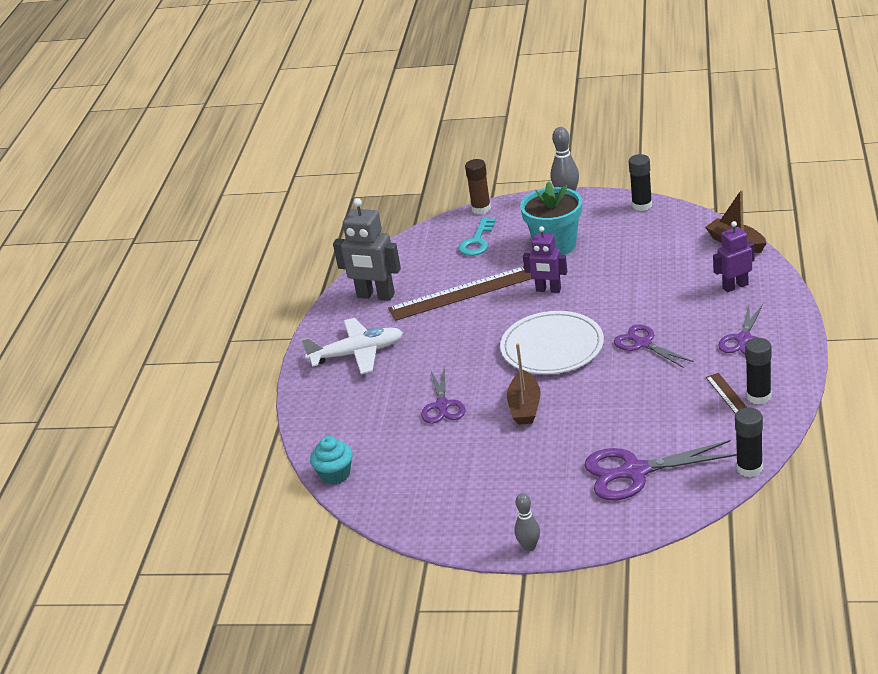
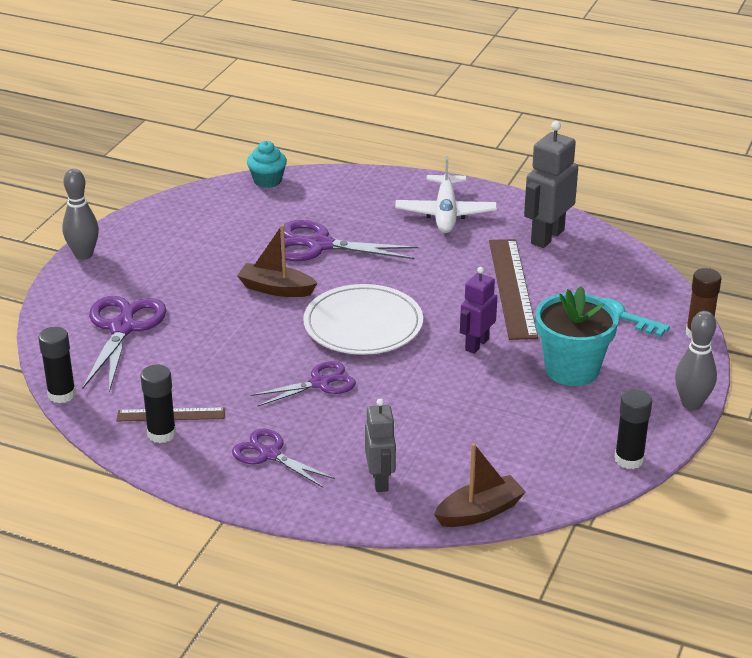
camera: 100 degrees right, 0 degrees up
purple scissors [421,367,465,424] -> purple scissors [280,220,419,261], size x1.56
grey bowling pin [514,493,540,551] -> grey bowling pin [62,169,99,260], size x1.51
purple robot [713,221,755,292] -> grey robot [365,398,396,492]

